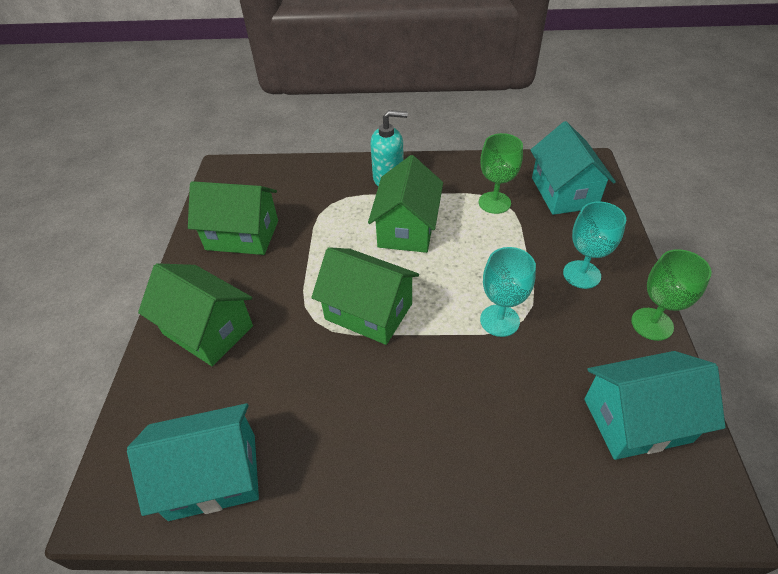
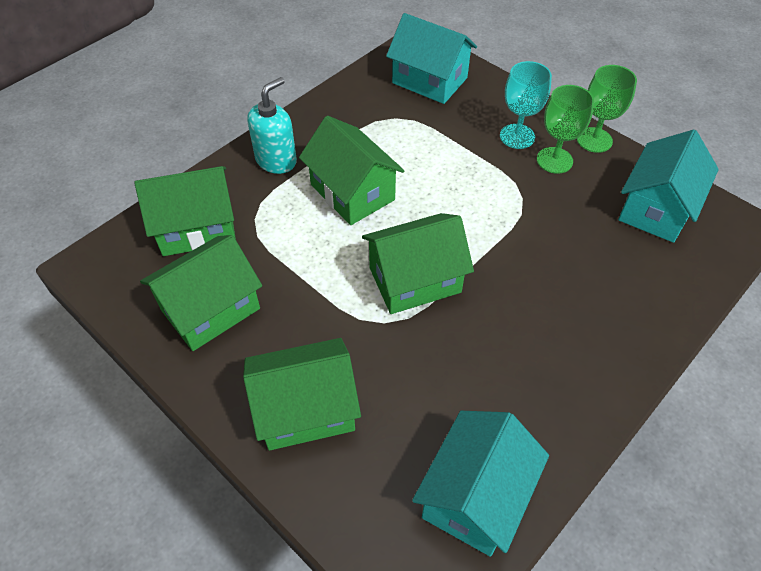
camera: 50 degrees left, 5 degrees up
green goblet [479,133,523,214] -> green goblet moved to [537,85,594,174]
turquoise goblet [480,247,536,337] -> none
none -> green house [135,166,236,256]

